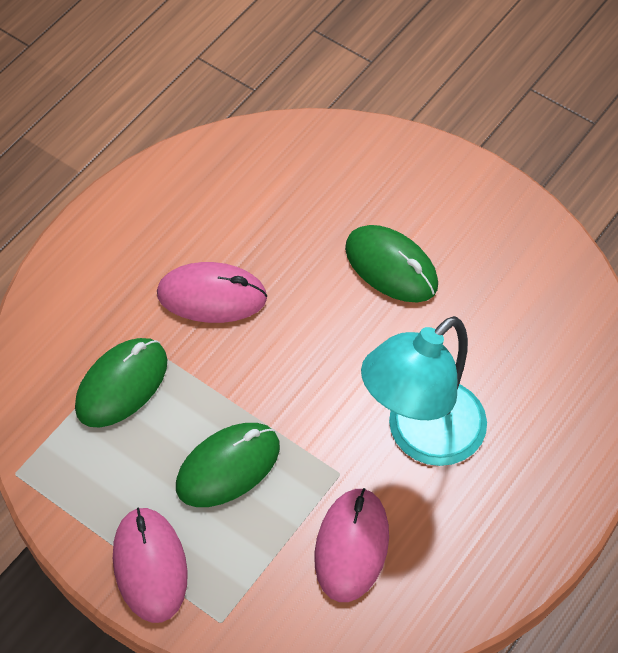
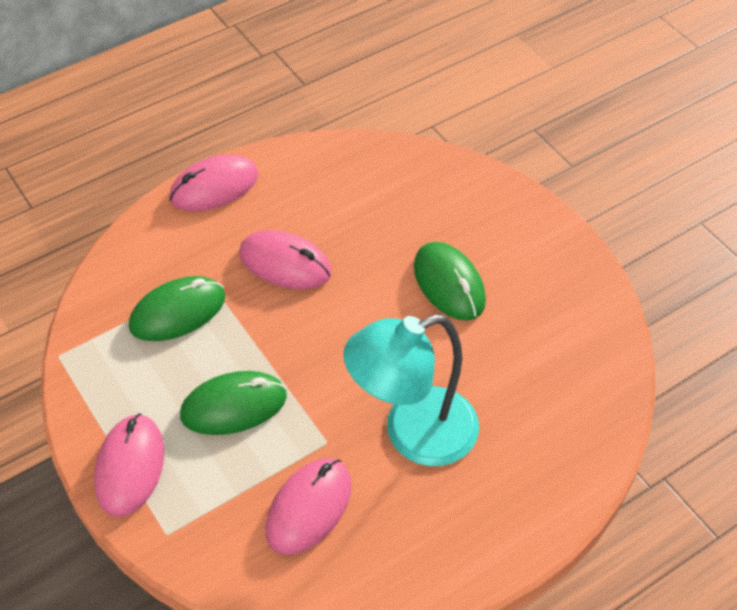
camera: 20 degrees right, 5 degrees down
none -> pink mouse [169,154,259,211]

